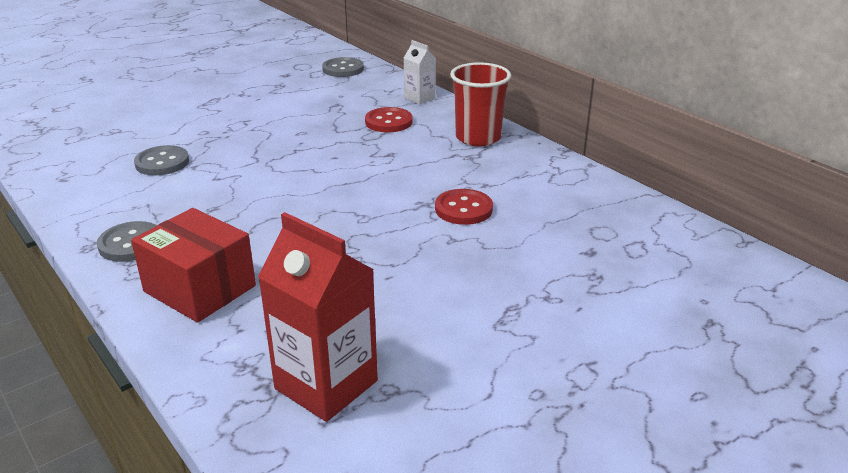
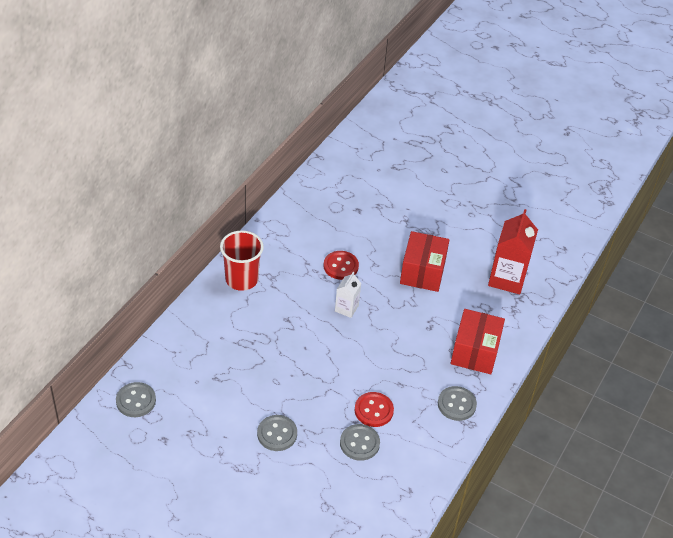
camera: 115 degrees left, 15 degrees up
red button [365,107,412,132] -> red button moved to [355,392,394,427]
white carton [404,40,436,104] -> white carton moved to [335,272,361,318]
none -> grey button [257,415,297,451]
none -> red box [400,231,449,292]

